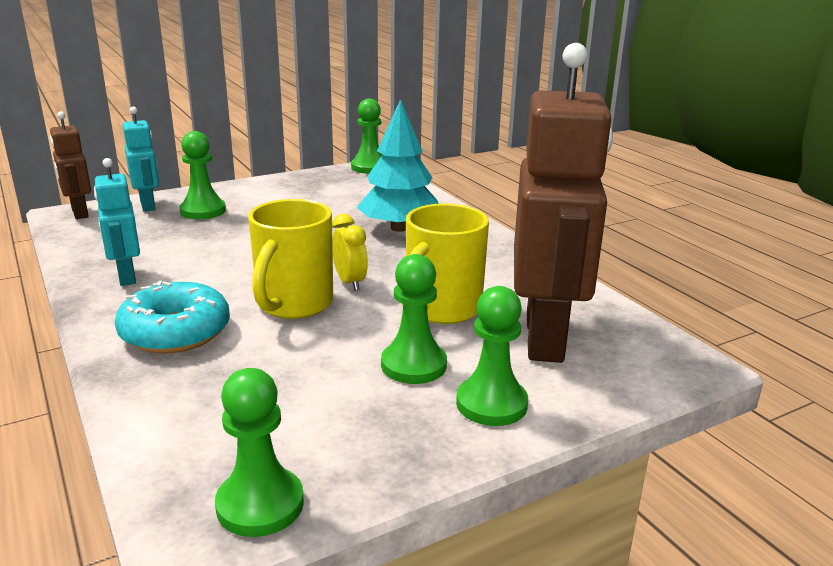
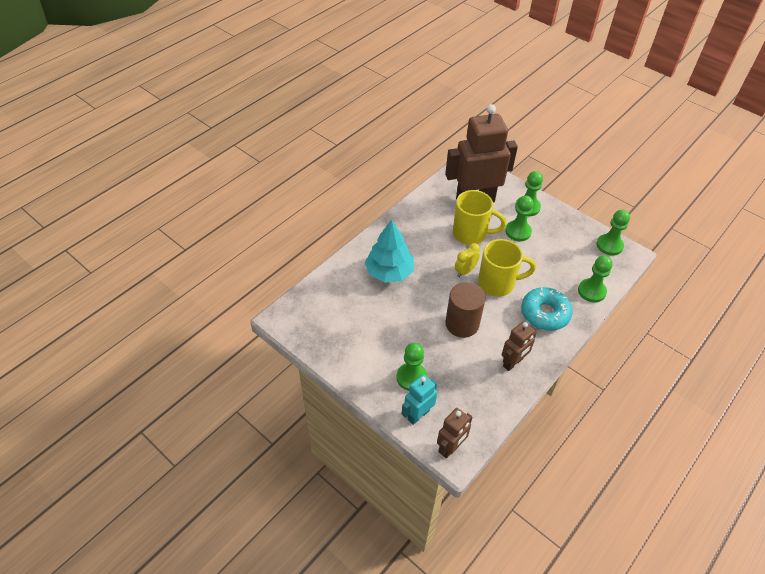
camera: 110 degrees left, 25 degrees up
turquoise robot [94,158,140,286] -> brown robot [502,321,536,371]
green pawn [351,99,383,174] -> green pawn moved to [578,256,613,303]
none -> brown cylinder [445,282,485,338]

